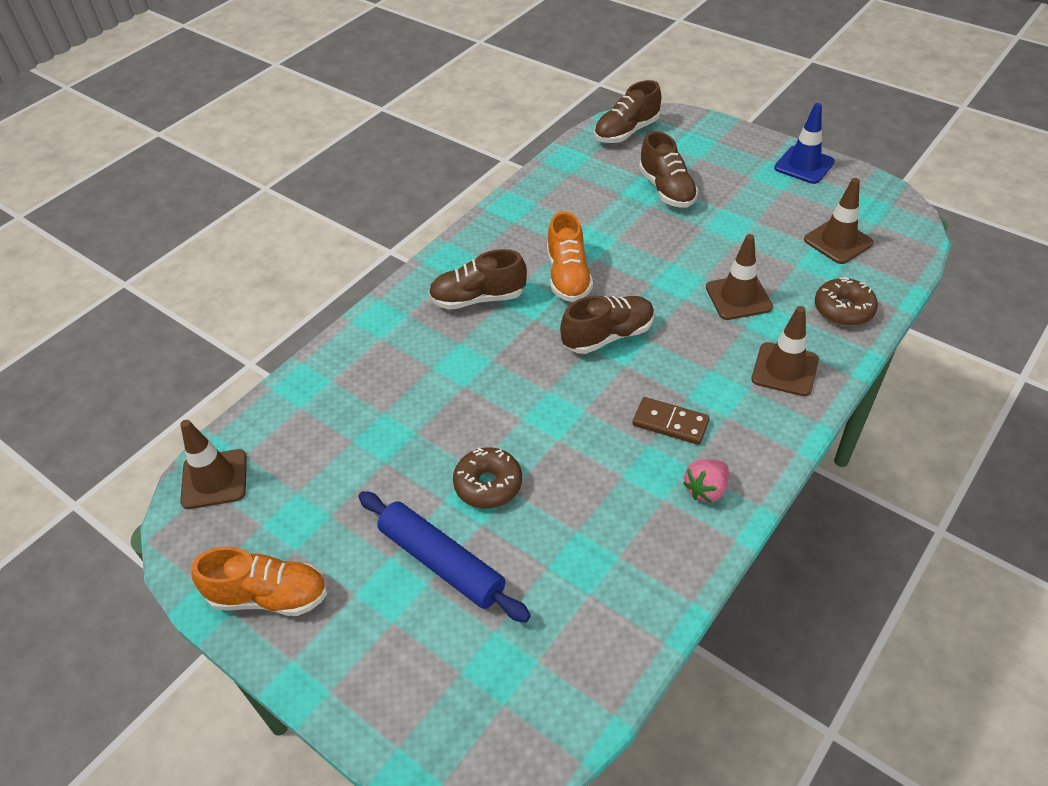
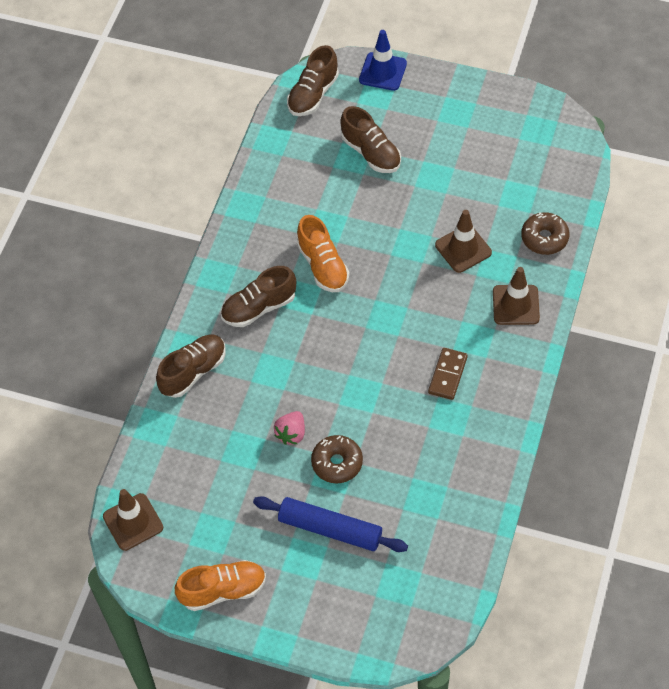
camera: 20 degrees left, 10 degrees up
brown shoe [560,296,655,354] -> brown shoe moved to [156,334,226,398]
brown domino [633,397,710,445] -> brown domino turned 75 degrees counterclockwise [428,348,468,400]
pink strawberry [683,459,729,503] -> pink strawberry moved to [274,411,305,445]
blue traffic cone [774,103,835,184] -> blue traffic cone moved to [359,30,407,91]
brown traffic cone [804,178,874,264] -> none

